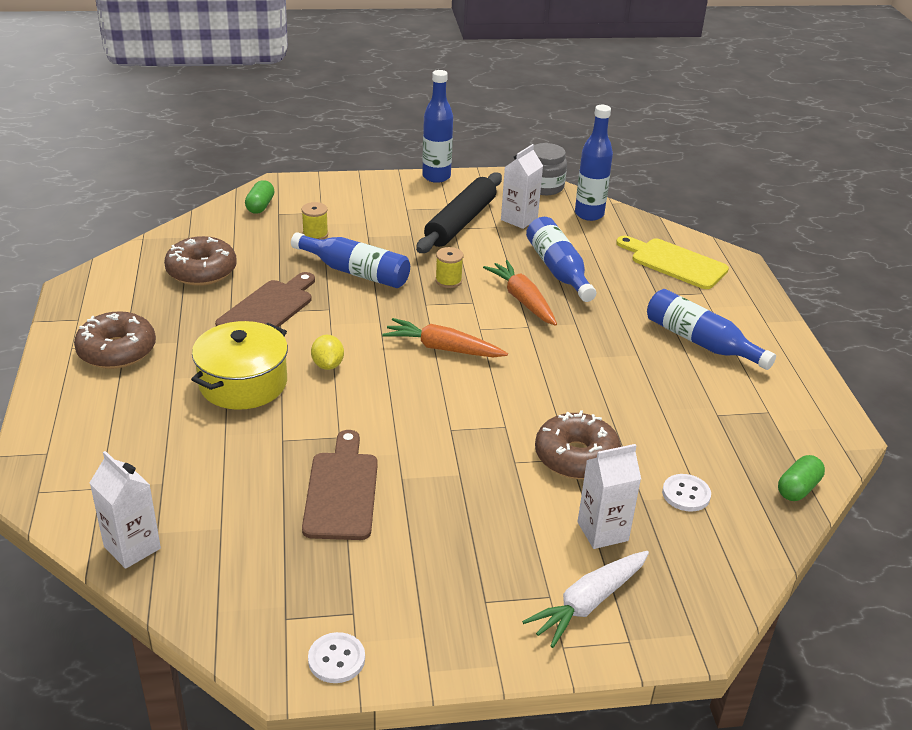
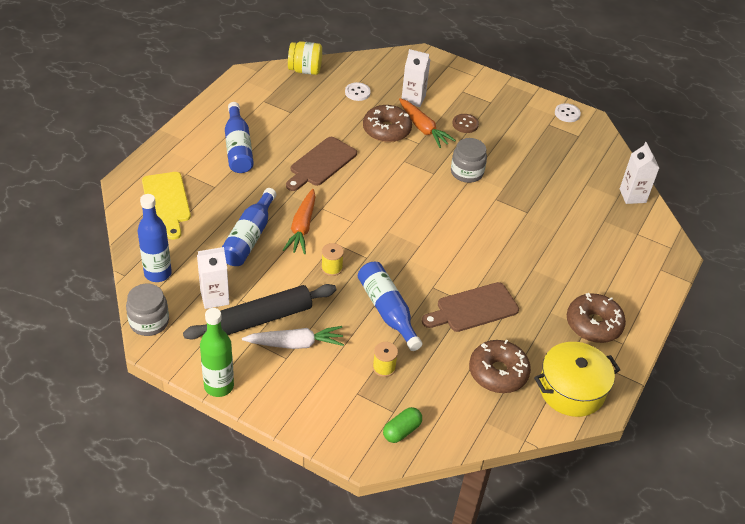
camera: 145 degrees left, 10 degrees up
yellow pot [191,321,288,410] -> yellow pot moved to [534,342,620,417]
brown cutting board [302,430,378,540] -> brown cutting board moved to [286,137,357,191]
yellow lemon [311,335,344,370] -> none
orange carrot [382,318,508,357] -> orange carrot moved to [399,98,456,148]
blue bottle [422,70,453,183] -> green bottle [200,308,234,397]
white carrot [522,551,649,648] -> white carrot moved to [242,326,344,349]
green capsule [778,455,825,501] -> yellow jar [288,41,322,75]
none -> grey jar [451,138,487,183]
none -> brown button [453,114,479,133]

